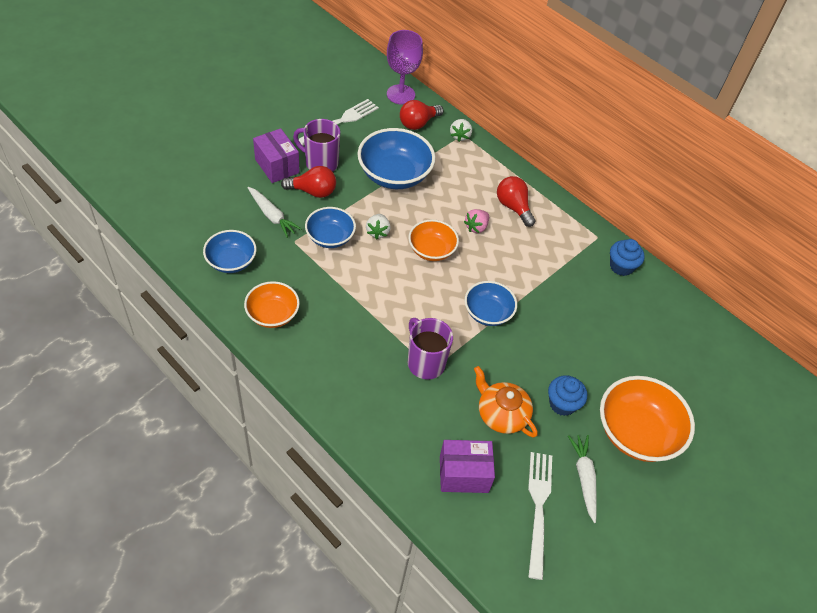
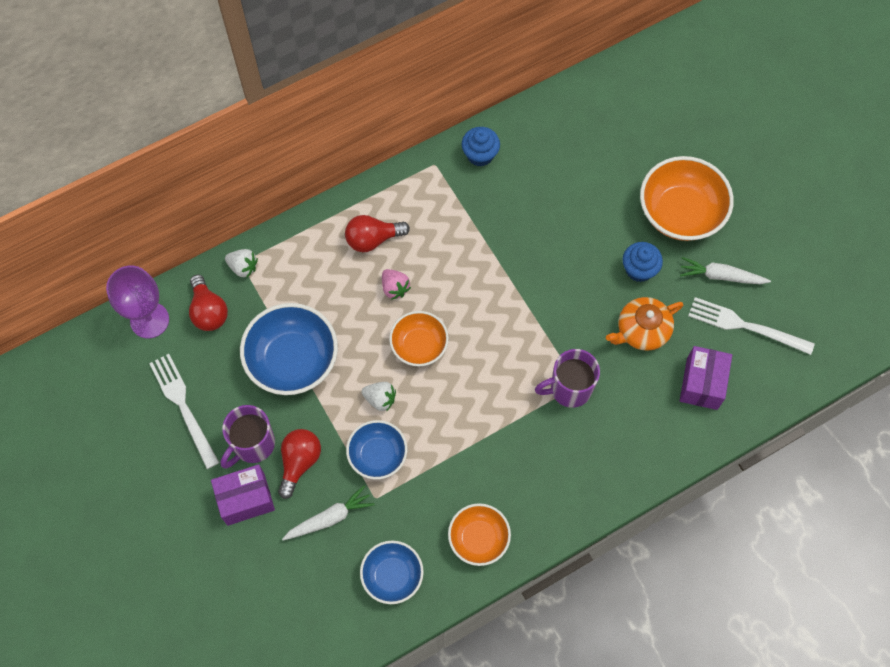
camera: 70 degrees left, 15 degrees up
blue bowl [465,281,517,326] -> none

